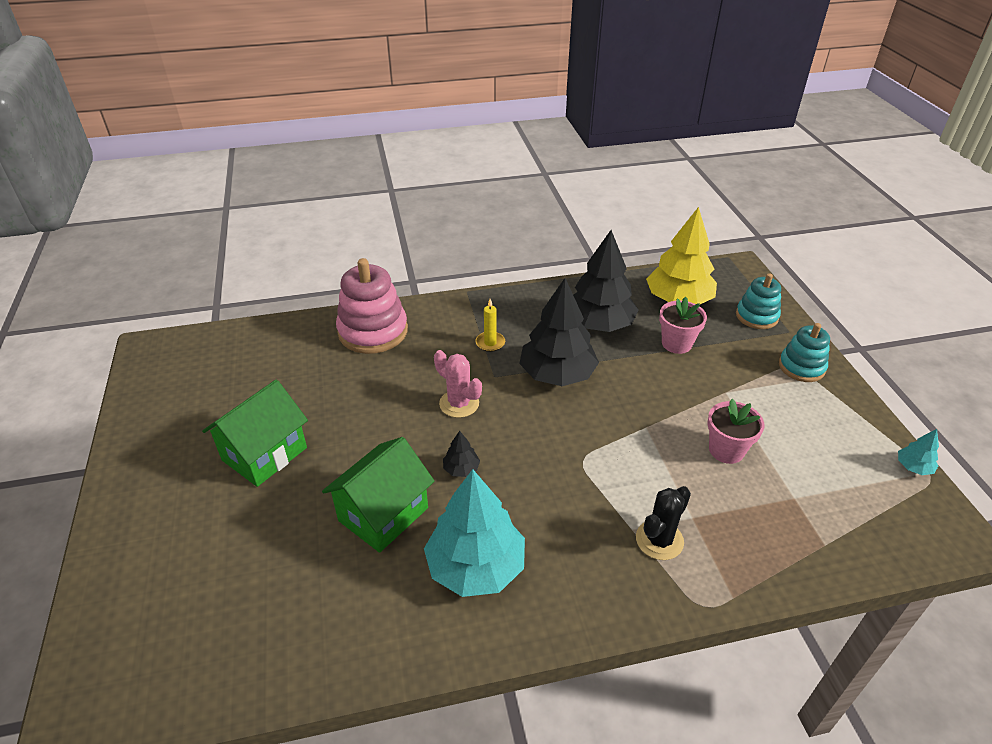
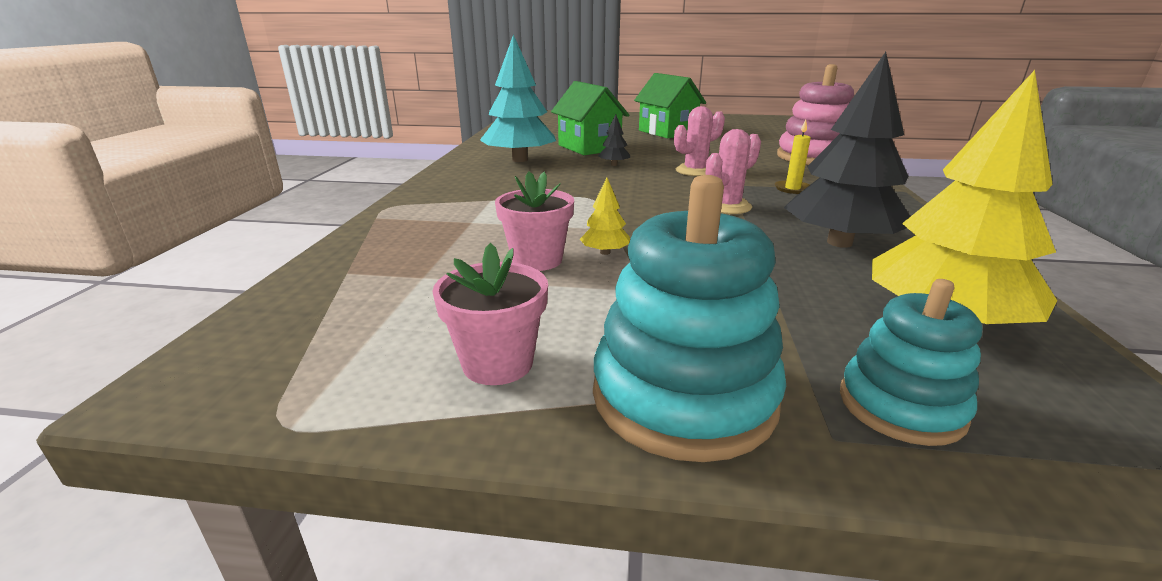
camera: 110 degrees right, 15 degrees down
black tree [519,278,599,386] -> pink cactus [706,129,761,214]
black cactus [636,486,691,560] -> none
pink flower pot [659,297,707,354] -> pink flower pot moved to [432,243,548,385]
turquoise stacking toy [779,323,830,382] -> turquoise stacking toy [593,175,786,462], size x1.63
turquoise tree [898,429,939,475] -> none
none -> yellow tree [580,178,630,255]

